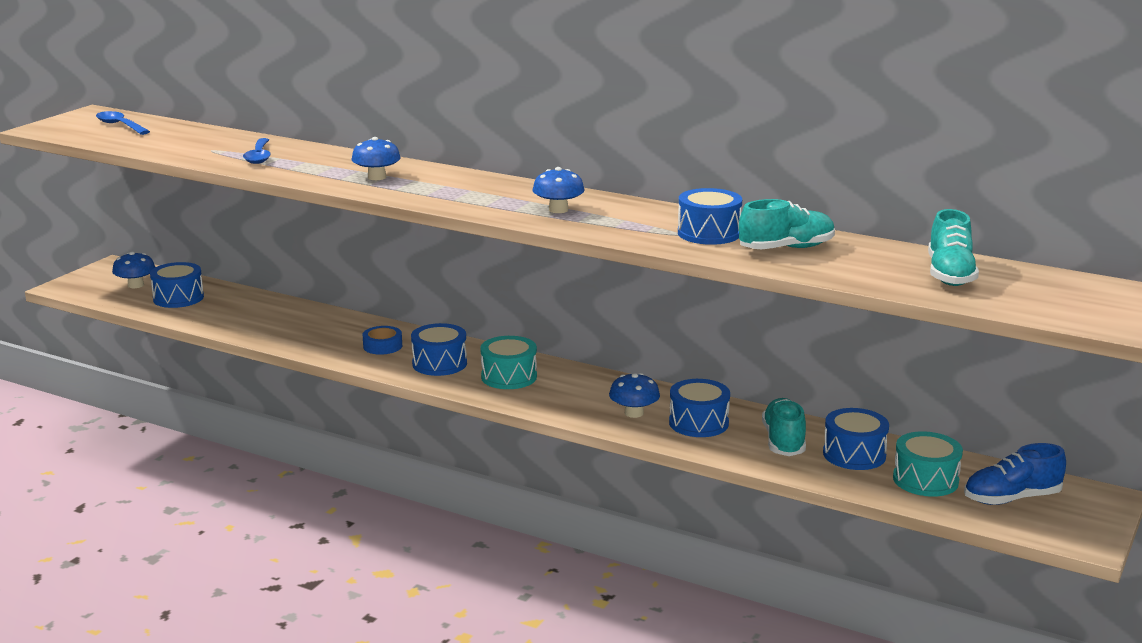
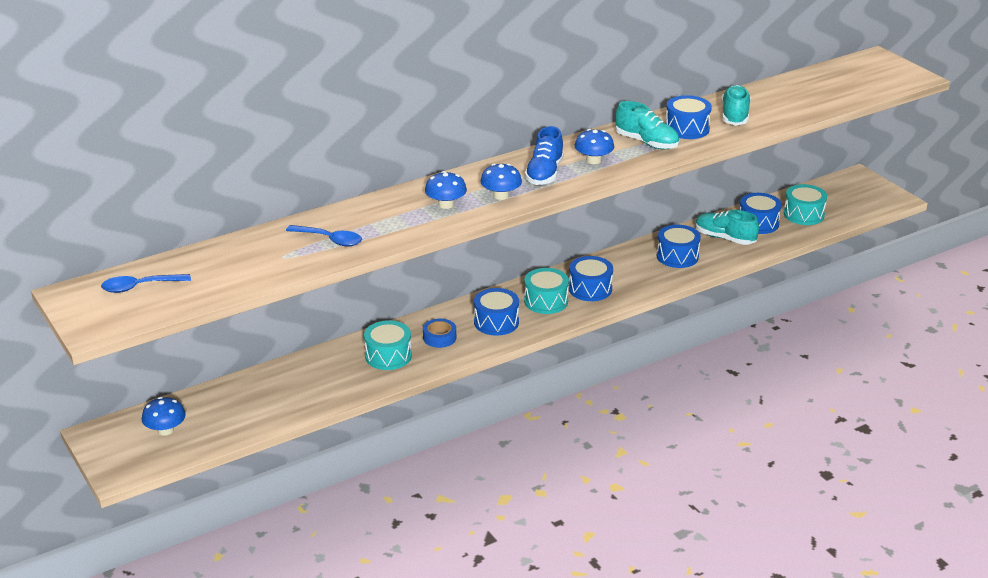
camera: 60 degrees left, 10 degrees up
blue drum [150,262,204,308] -> blue drum moved to [569,256,613,301]
blue mushroom [609,373,660,418] -> blue mushroom moved to [480,164,522,200]
turquoise shoe [928,209,979,286] -> turquoise shoe moved to [615,101,679,150]
blue shoe [964,443,1066,505] -> blue shoe moved to [525,126,564,185]
none -> turquoise drum [364,320,412,370]

